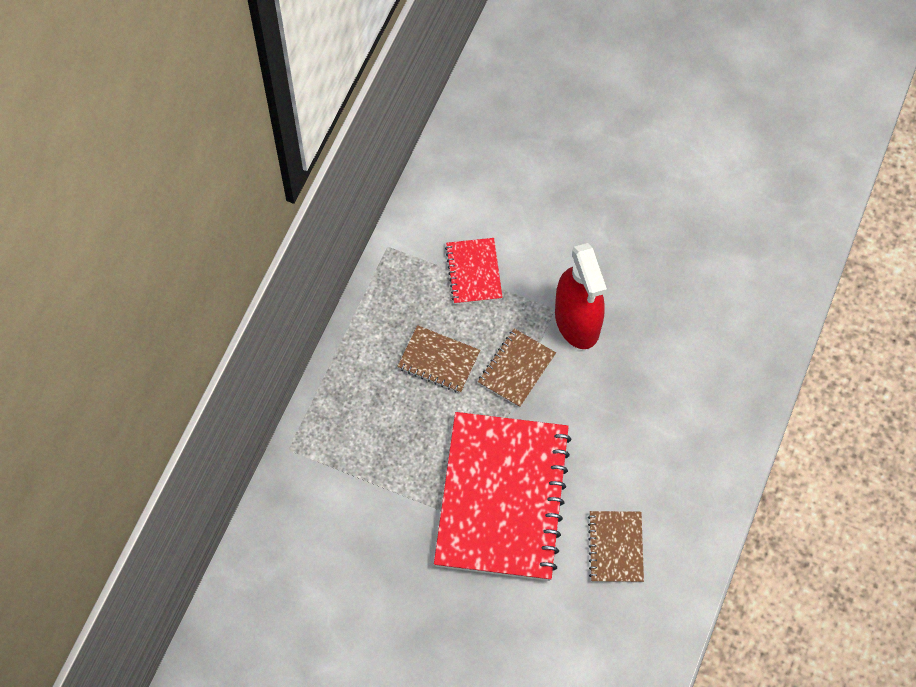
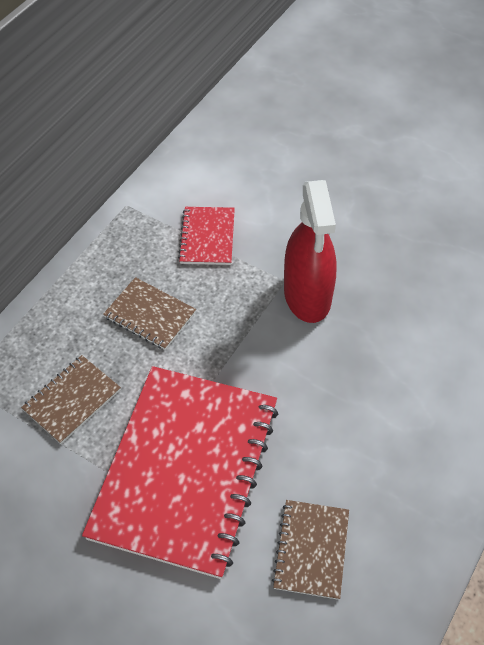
camera: 10 degrees right, 10 degrees down
brown notebook [478,328,556,408] -> brown notebook moved to [21,355,121,444]

